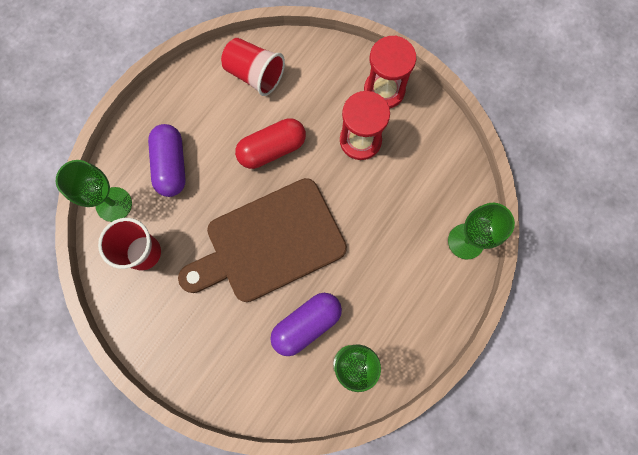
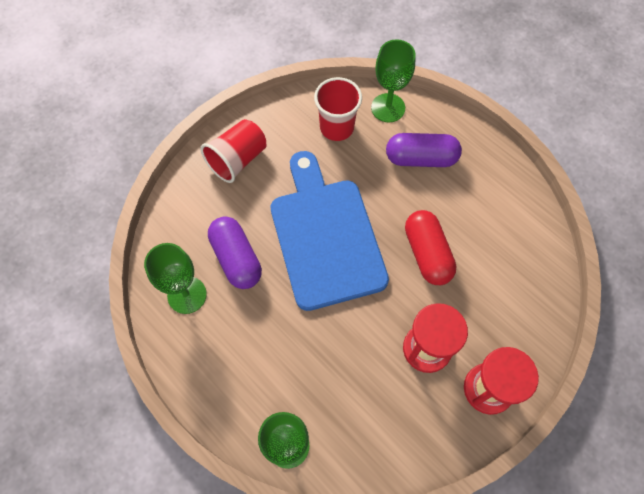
camera: 100 degrees right, 10 degrees down
brown cutting board [178,178,347,302] -> blue cutting board [271,151,389,311]
red cup [221,38,285,96] -> red cup moved to [201,119,266,183]

